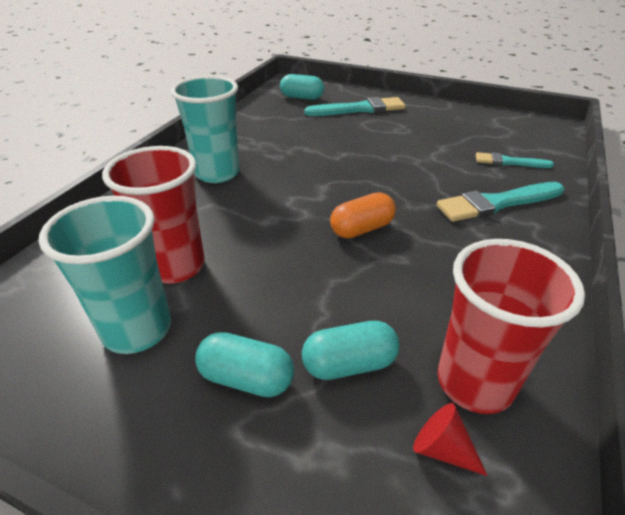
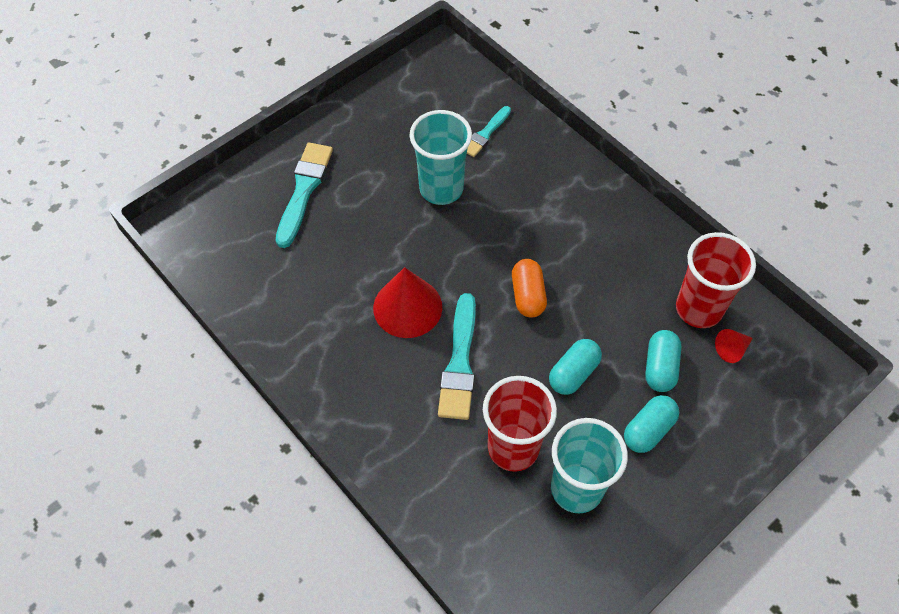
camera: 65 degrees left, 20 degrees up
turquoise cup [171,76,240,183] -> turquoise cup moved to [410,110,472,205]
turquoise capsule [280,74,324,100] -> turquoise capsule moved to [549,339,602,395]
turquoise brush [436,182,564,222] -> turquoise brush moved to [438,293,476,420]
none -> red cone [373,267,442,338]

